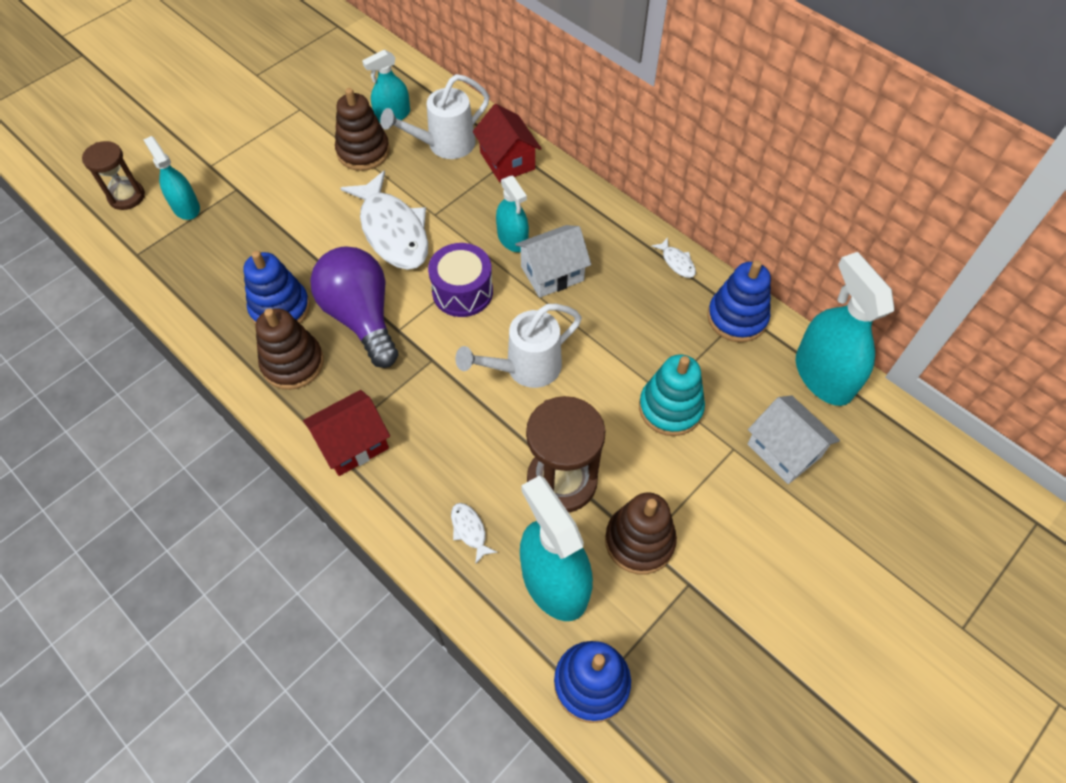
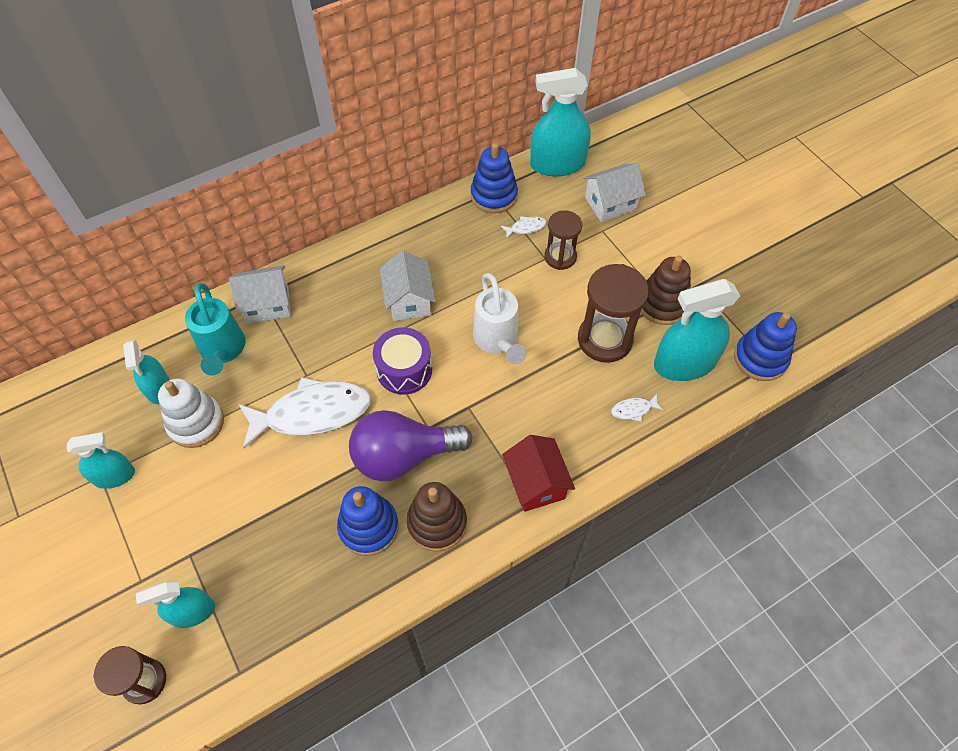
camera: 75 degrees left, 0 degrees up
brown stacking toy [335,88,390,171] -> white stacking toy [158,378,224,448]
white watering can [380,74,489,159] -> turquoise watering can [185,283,245,376]
red house [473,104,542,182] -> white house [229,265,291,324]
turquoise spray bottle [496,176,529,252] -> turquoise spray bottle moved to [67,432,135,489]
turquoise stacking toy [639,355,705,436] -> brown hourglass [544,210,582,270]
white fish [652,237,696,278] -> white fish moved to [501,216,547,239]

